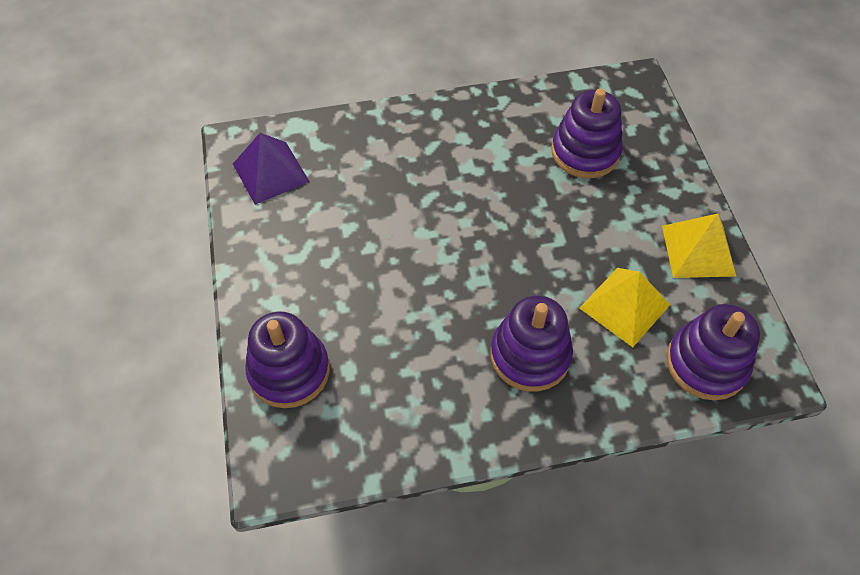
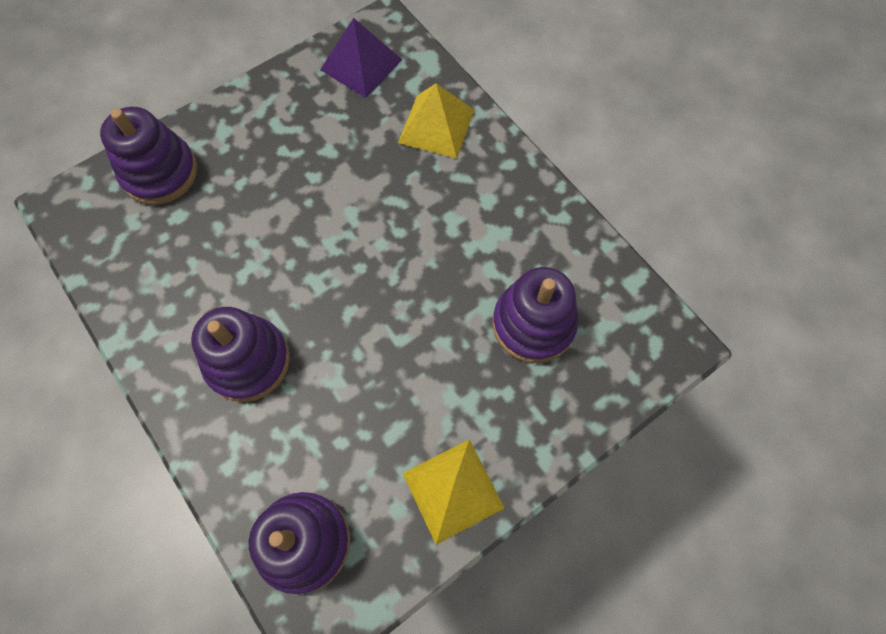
camera: 65 degrees right, 10 degrees up
yellow pyramid [580,268,670,347] -> yellow pyramid moved to [398,83,475,159]

